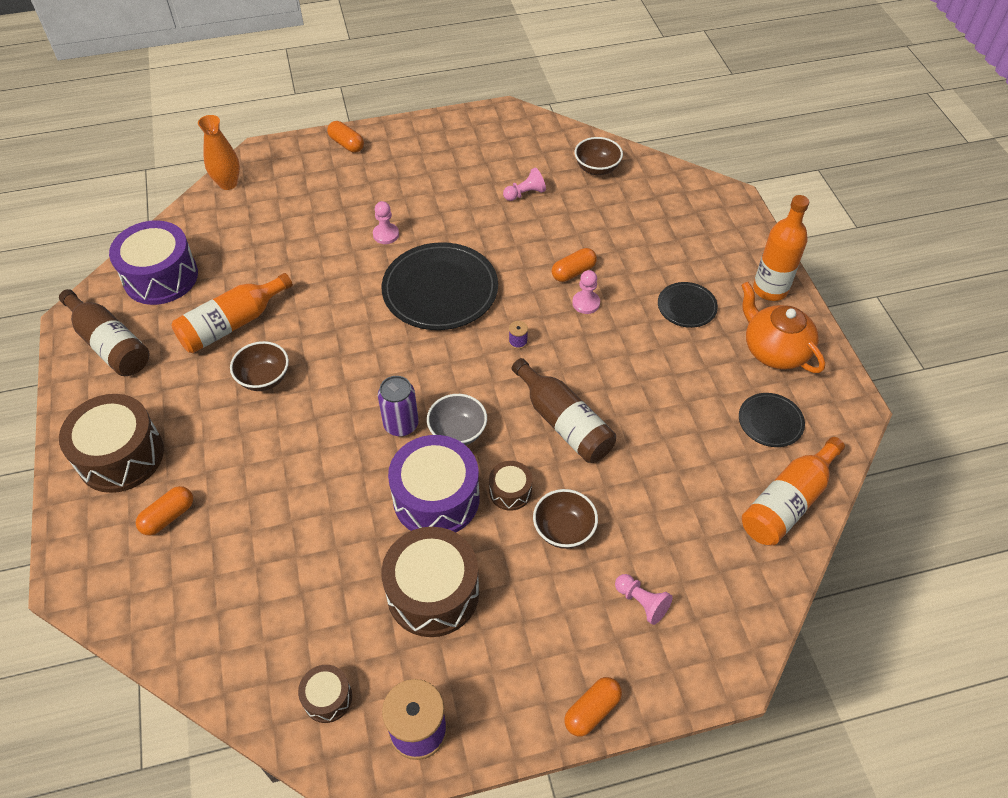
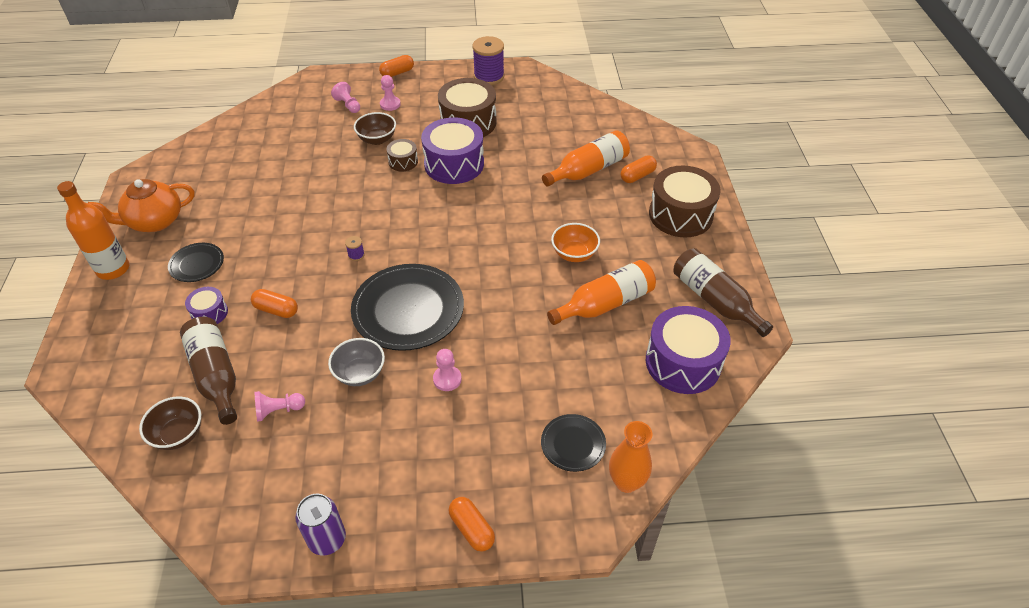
camera: 170 degrees left, 5 degrees down
brown bowl [230,341,289,391] -> orange bowl [551,223,600,262]
brown drum [298,665,352,723] -> none
purple can [378,376,419,436] -> purple can moved to [295,494,346,556]
grey bowl [427,394,487,445] -> grey bowl moved to [328,338,385,386]
brown bottle [512,358,616,463] -> brown bottle moved to [180,317,237,425]
orange capsule [552,248,597,282] -> orange capsule turned 45 degrees clockwise [251,289,298,318]
pink pawn [572,270,600,314] -> pink pawn moved to [380,75,401,111]
black plate [739,393,805,447] -> black plate moved to [541,414,606,472]
orange teapot [741,282,825,373] -> orange teapot turned 90 degrees clockwise [88,179,195,232]
orange bottle [742,437,845,546] -> orange bottle moved to [542,130,630,186]
none -> purple drum [185,287,228,324]

